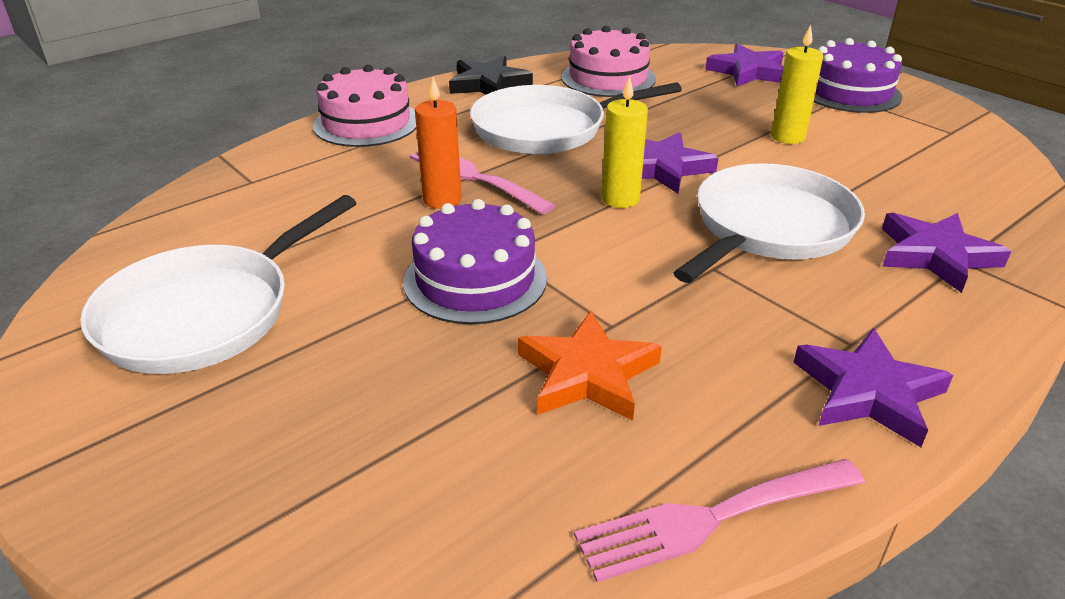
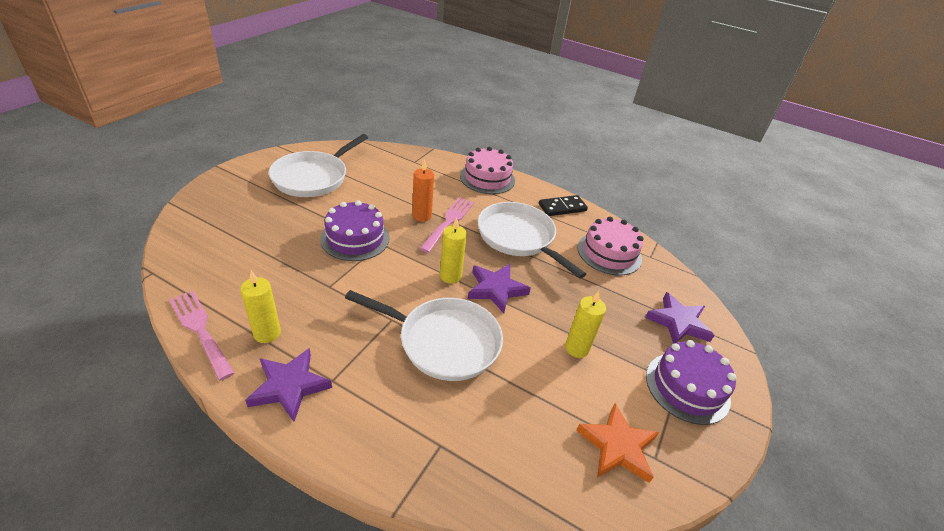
camera: 65 degrees right, 5 degrees up
white pan [80,195,356,374] -> white pan turned 75 degrees counterclockwise [269,134,368,197]
black star [449,56,533,95] -> black domino [539,195,588,216]
orange star [518,311,662,421] -> orange star moved to [576,403,659,483]
purple star [882,213,1011,293] -> none
none -> yellow candle [240,271,281,343]

